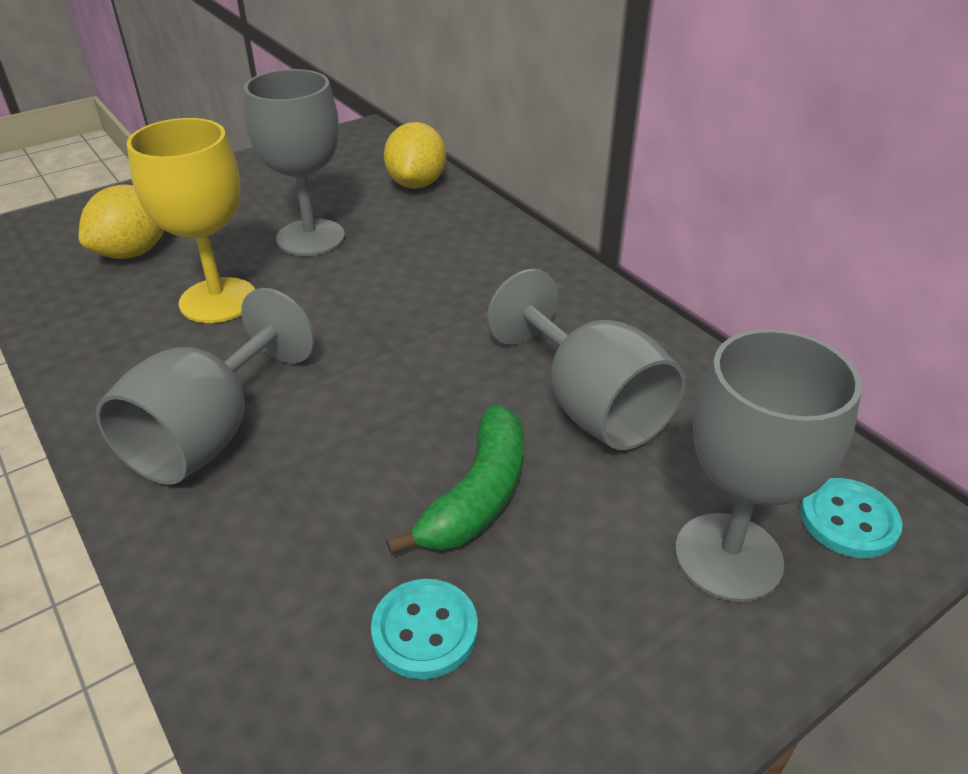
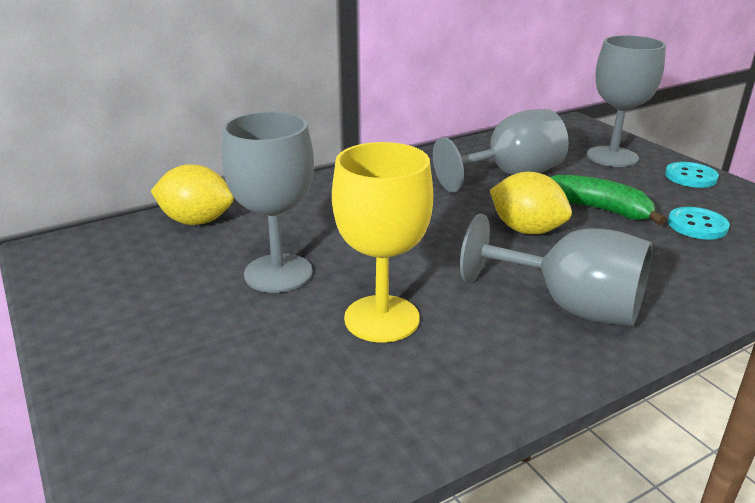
camera: 85 degrees left, 10 degrees down
yellow lemon [79,185,164,259] -> yellow lemon moved to [490,172,572,234]
turquoise button [800,478,903,558] -> turquoise button moved to [665,162,719,188]

